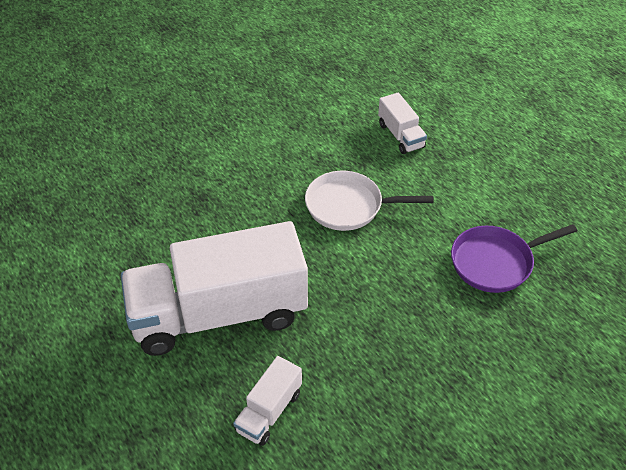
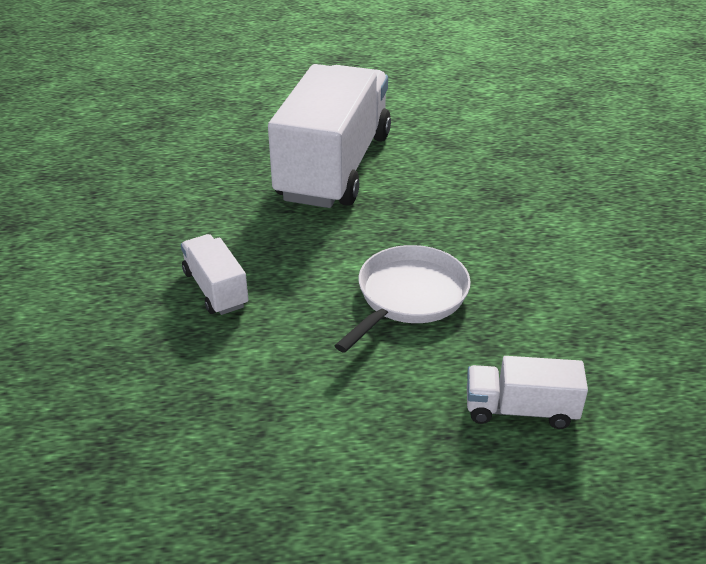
camera: 120 degrees right, 10 degrees down
white truck [233,356,302,446] -> white truck moved to [181,234,249,315]
purple pan [451,224,577,293] -> none

